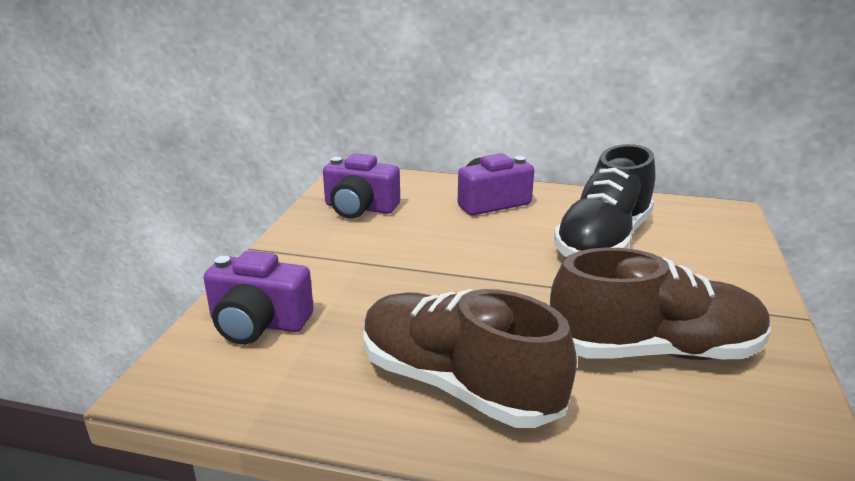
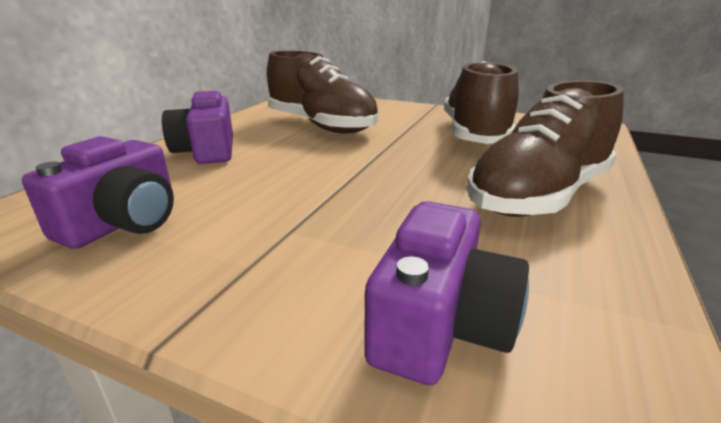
camera: 80 degrees left, 0 degrees up
black shoe [554,144,656,257] -> brown shoe [267,51,378,134]

